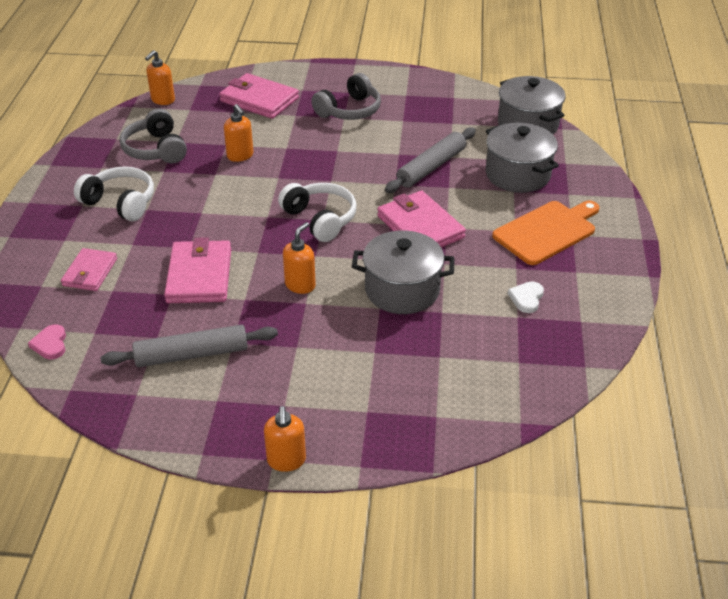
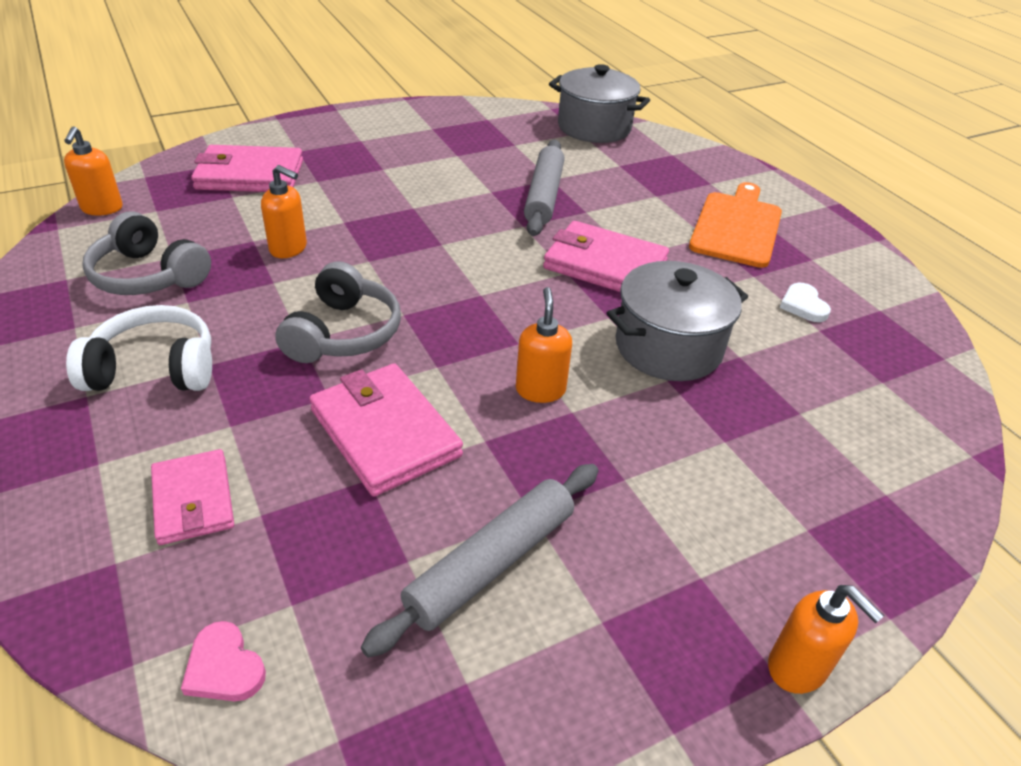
camera: 35 degrees left, 0 degrees up
white headphones [278,183,356,242] -> none
grey headphones [311,73,381,120] -> grey headphones moved to [275,261,401,363]
grey pot [486,123,559,193] -> none

